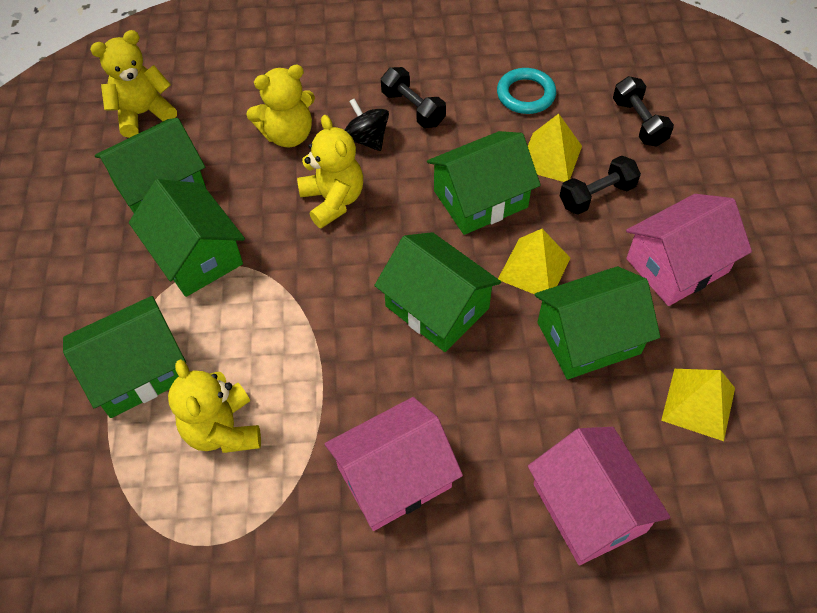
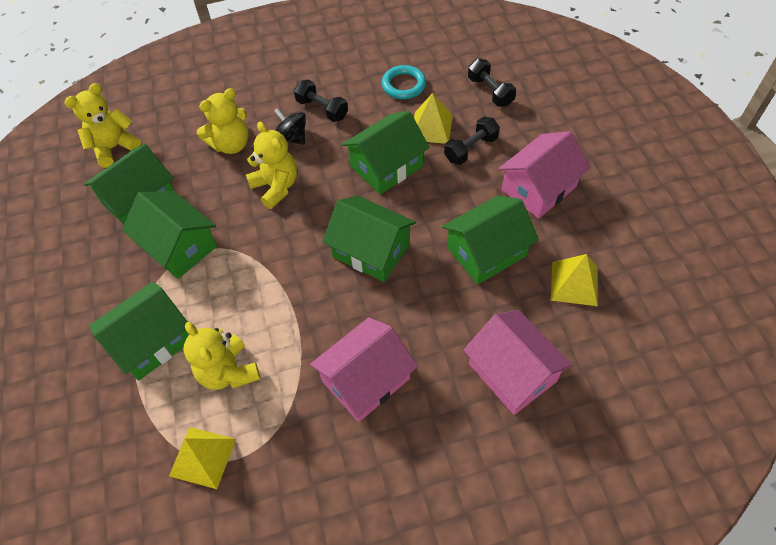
camera: 10 degrees left, 0 degrees up
yellow pyramid [498,229,570,294] -> yellow pyramid moved to [169,427,236,489]

